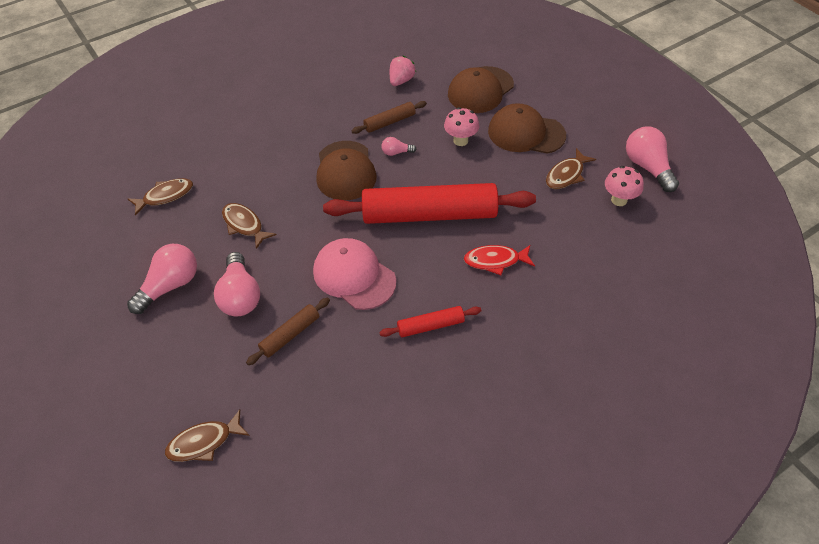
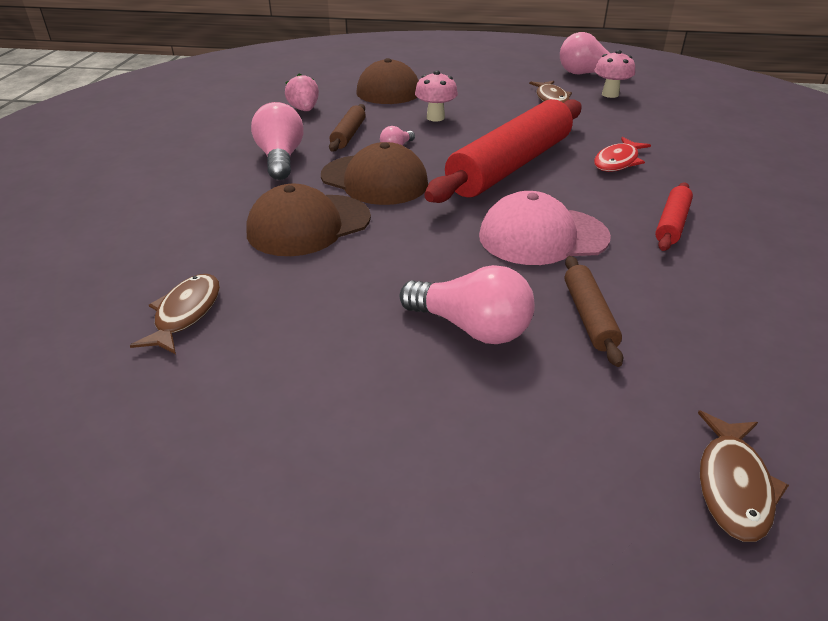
camera: 50 degrees left, 15 degrees down
pink light bulb [127,244,197,314] -> pink light bulb moved to [251,102,304,180]
brown fish [222,203,277,249] -> none
brown cap [488,103,566,154] -> brown cap moved to [246,184,371,256]

